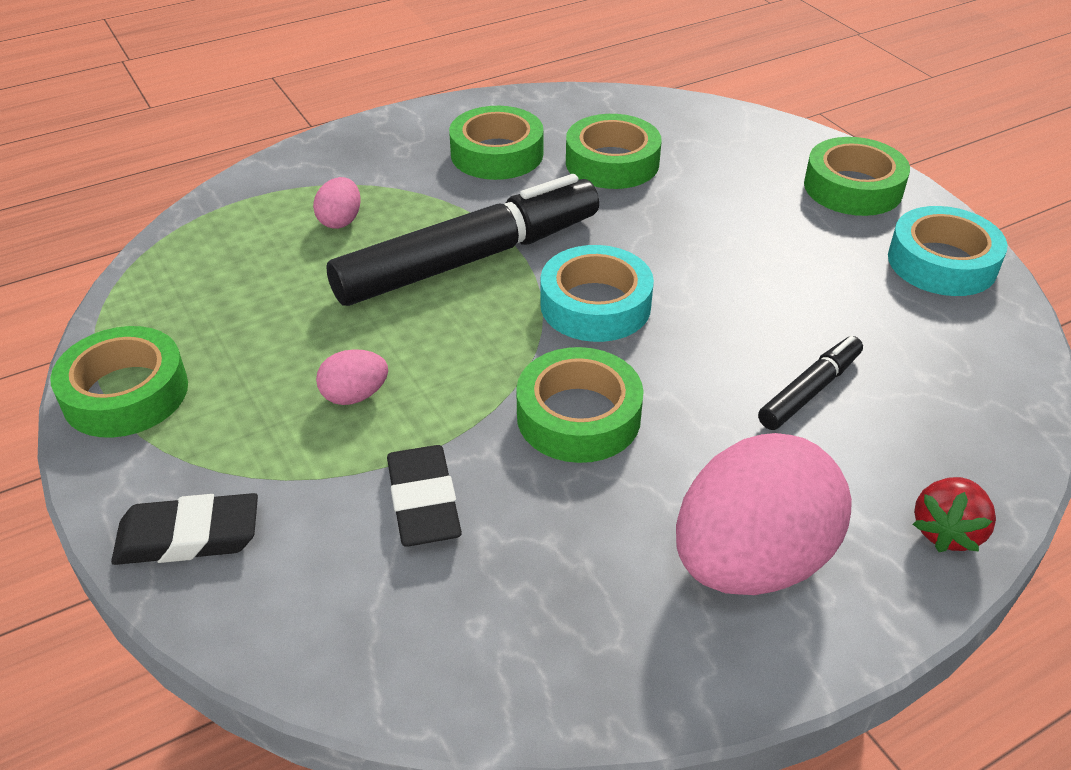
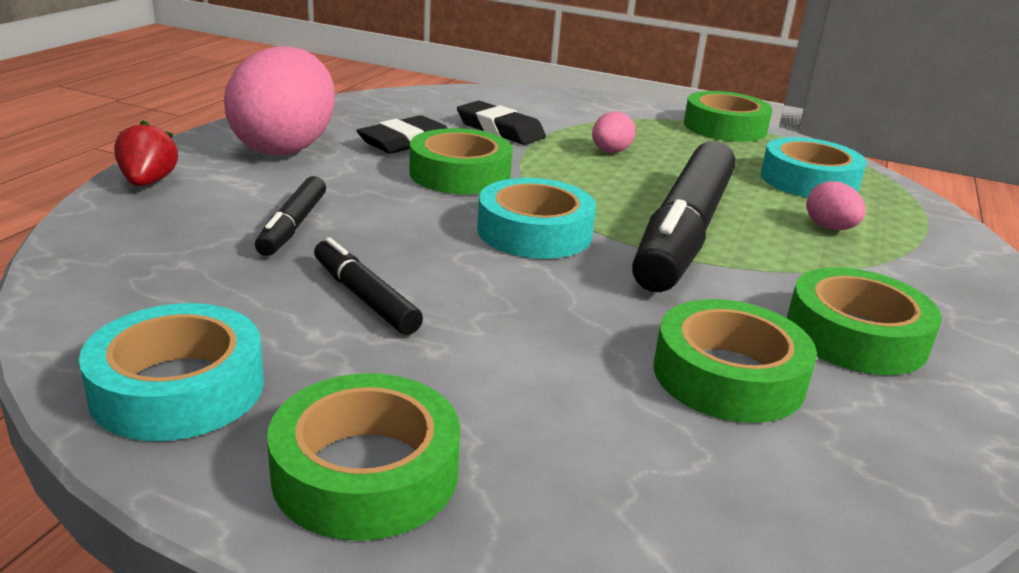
camera: 140 degrees right, 15 degrees down
black eraser [111,493,258,565] -> black eraser moved to [356,115,448,154]
none -> black marker [314,237,423,335]
none -> turquoise tape [761,137,867,198]

